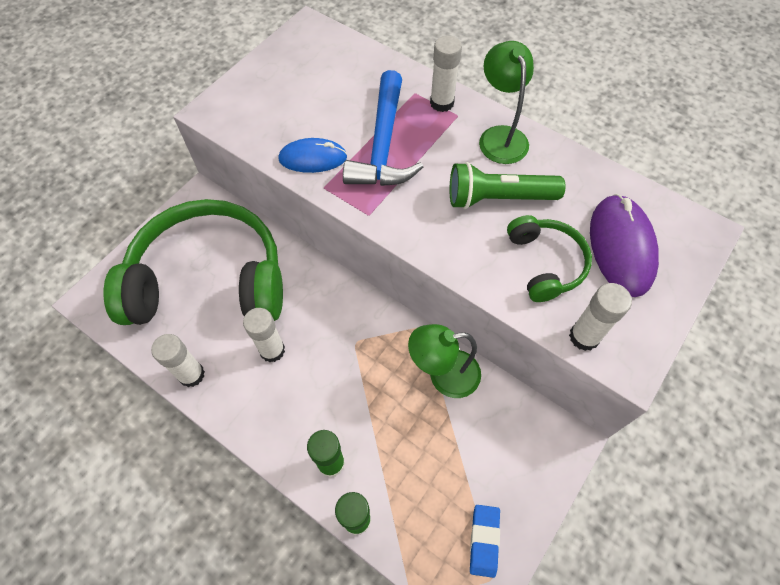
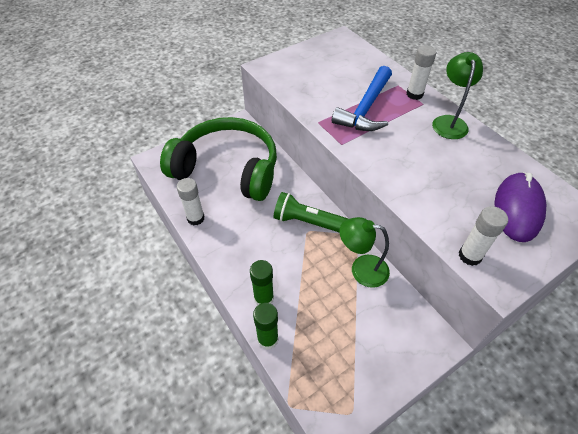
camera: 20 degrees right, 10 degrees down
white glue stick [243,308,285,362] -> none
blue mouse [278,138,347,173] -> none
green flashlight [450,162,566,209] -> green flashlight moved to [273,192,348,233]
blue eraser [470,505,500,578] -> none
green headphones [507,215,592,302] -> none

